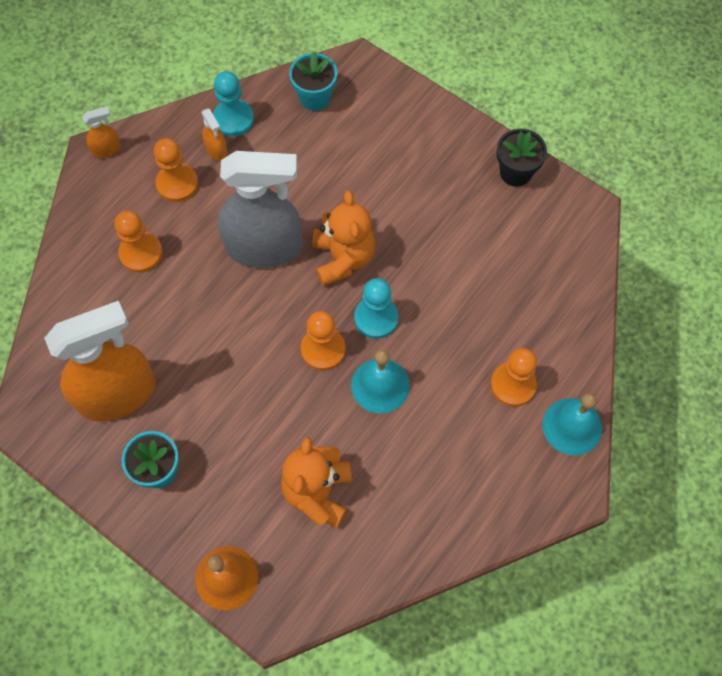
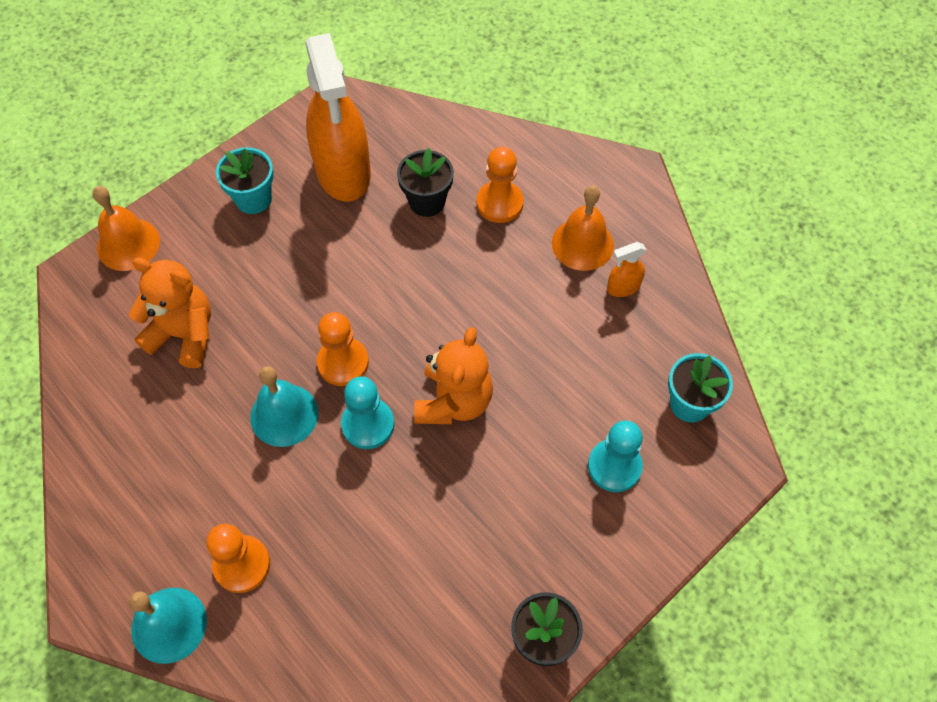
camera: 100 degrees right, 5 degrees down
orange spray bottle [82,107,121,158] -> none
orange pawn [154,138,198,202] -> orange bell [552,186,614,271]
turquoise pawn [213,71,254,137] -> turquoise pawn moved to [588,420,643,492]
grey spray bottle [218,151,302,268] -> none
orange teddy bear [312,190,375,286] -> orange teddy bear turned 75 degrees counterclockwise [414,327,493,424]
none -> black flower pot [397,148,454,217]

